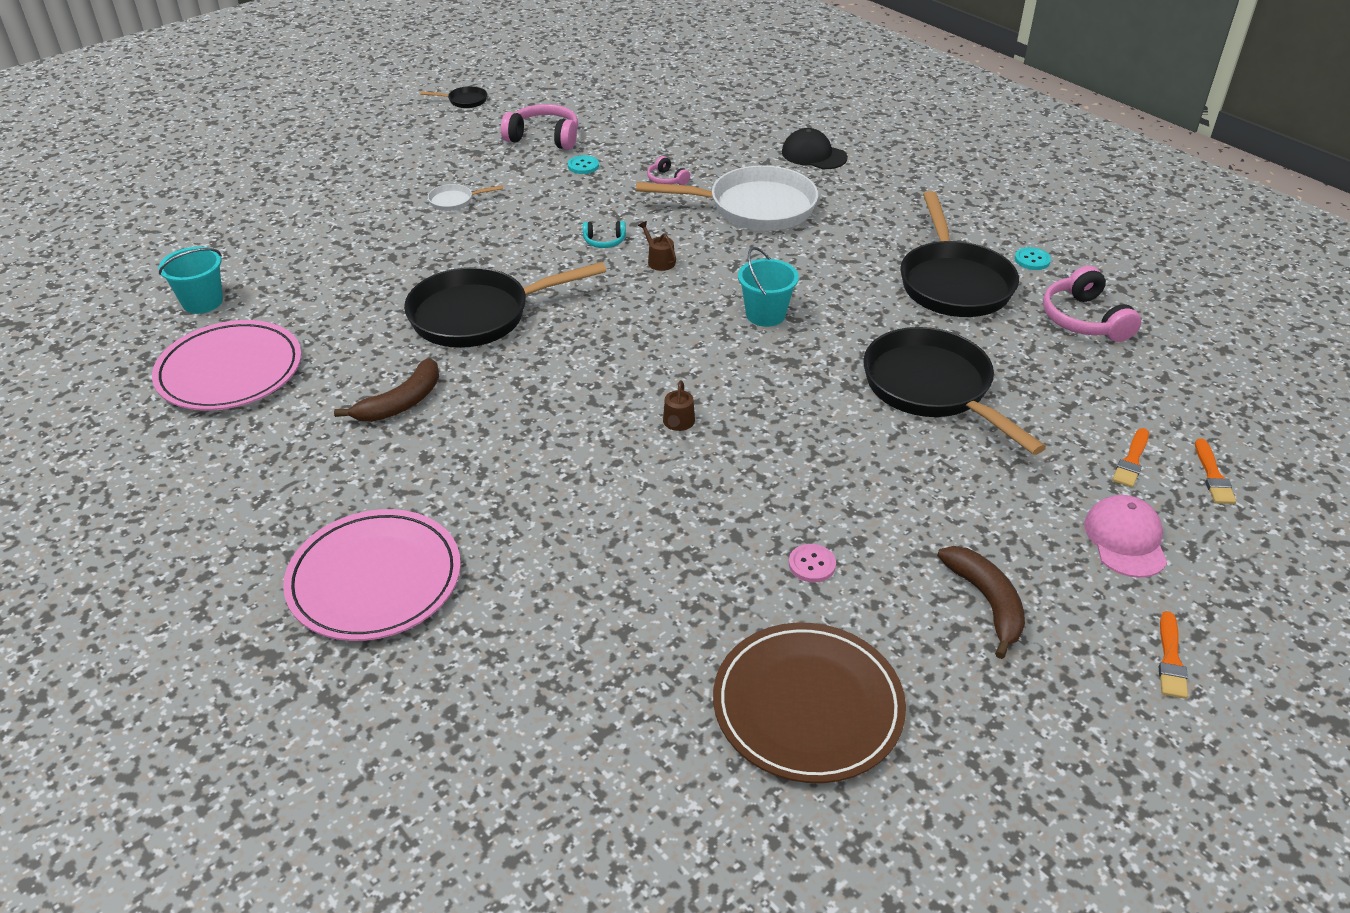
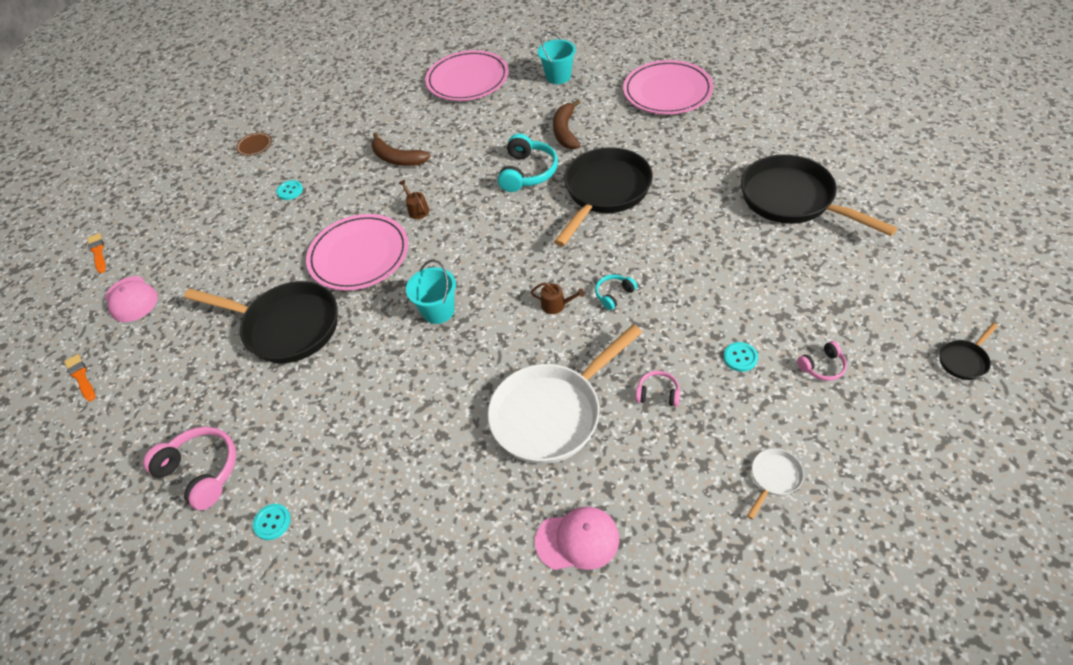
camera: 145 degrees right, 10 degrees up
turquoise bucket [159,247,223,314] -> turquoise bucket moved to [538,31,576,84]
white pan [428,184,503,211] -> white pan moved to [747,449,804,520]
pink headphones [501,104,578,150] -> pink headphones [797,341,847,381], size x0.53
brown plate [713,623,906,783] -> brown plate [236,132,272,156], size x0.41
black cap [782,128,848,169] -> pink cap [535,507,619,570]
pink button [789,544,836,583] -> turquoise button [276,180,303,200]
black pan [900,191,1019,317] -> black pan moved to [741,155,898,236]
brown banana [937,546,1025,659] -> brown banana moved to [371,133,431,166]
orange brush [1112,428,1149,488] -> none
none -> pink plate [306,214,408,291]
none -> turquoise headphones [498,134,558,192]

